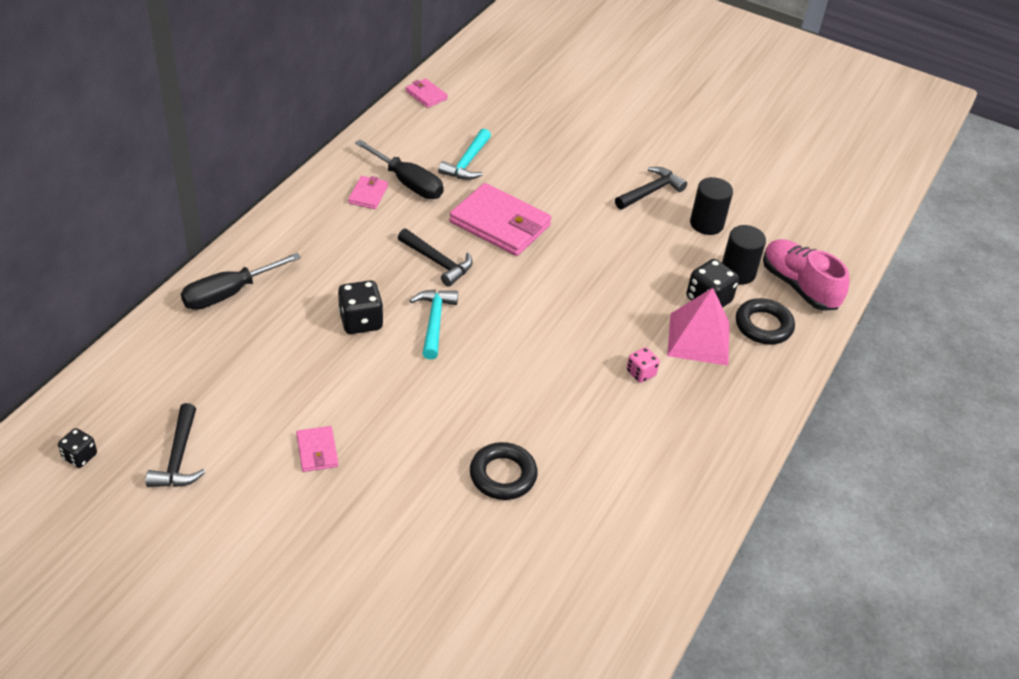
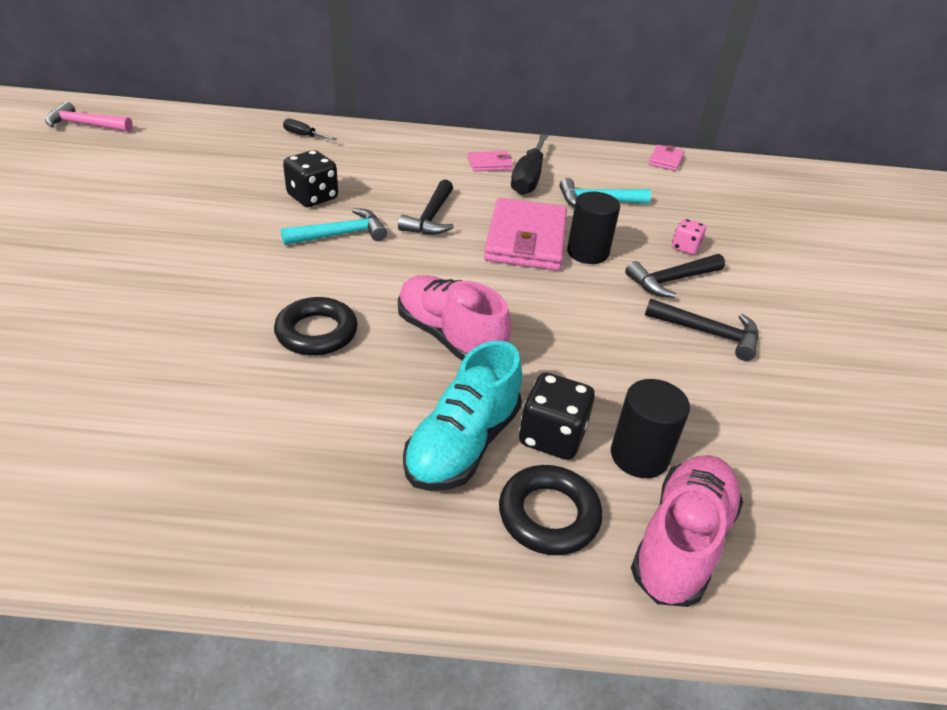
camera: 65 degrees right, 5 degrees down
black dice [58,428,97,468] -> pink hammer [45,101,133,132]
black hammer [145,403,206,487] -> black hammer moved to [625,254,725,298]
black screwdriver [181,253,301,310] -> black screwdriver [283,118,337,141], size x0.53
pink wallet [296,426,338,472] -> none
black ring [470,442,538,500] -> black ring moved to [274,297,358,356]
pink dice [627,347,660,383] -> pink dice moved to [672,219,706,255]
pink pyramid [667,288,730,366] -> turquoise shoe [403,341,522,491]
black cylinder [690,177,733,235] -> black cylinder moved to [567,192,620,264]
none -> pink shoe [398,275,512,360]

